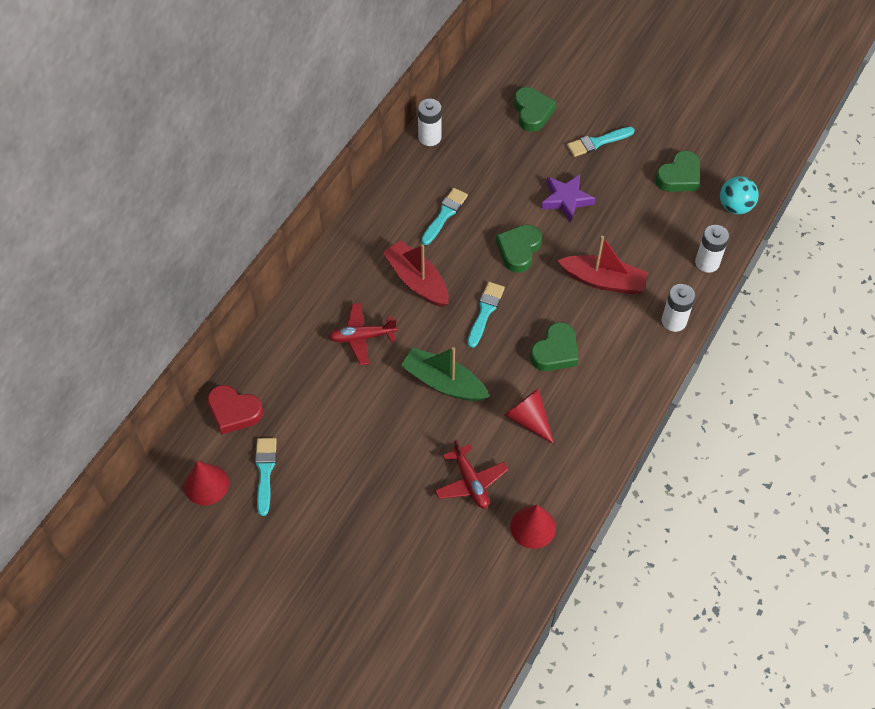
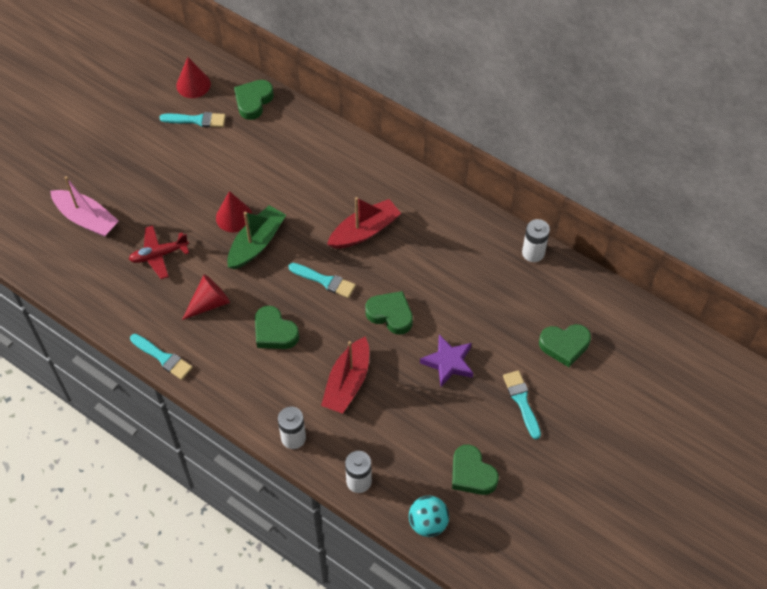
camera: 95 degrees right, 0 degrees up
red heart [207,385,263,434] -> green heart [234,80,274,120]
red plane [329,303,397,365] -> none
turquoise brush [421,188,468,245] -> turquoise brush moved to [130,334,193,380]
red cone [510,505,556,549] -> red cone moved to [216,191,252,233]
none -> pink boat [50,176,119,237]

